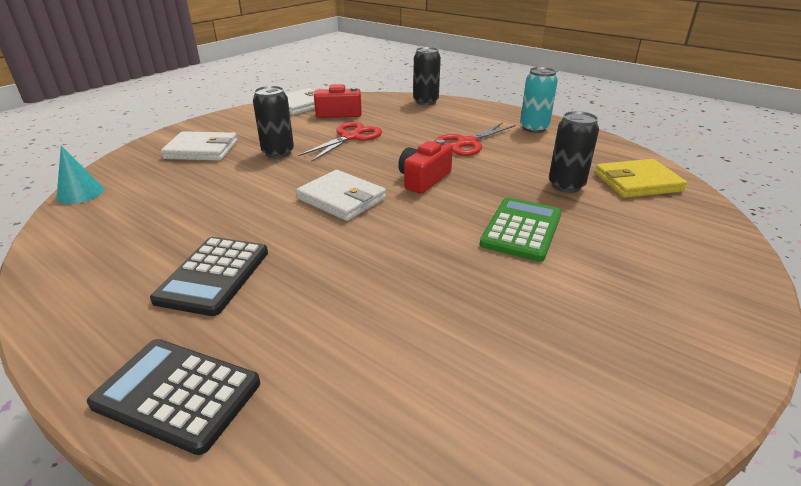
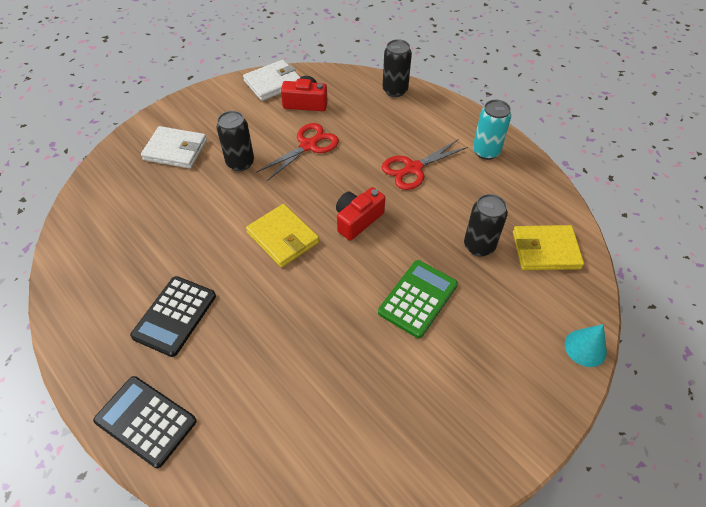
camera: 10 degrees right, 20 degrees up
turquoise cone [56,146,104,204] -> turquoise cone moved to [565,324,607,367]
white wallet [296,170,386,221] -> yellow wallet [246,204,319,267]

